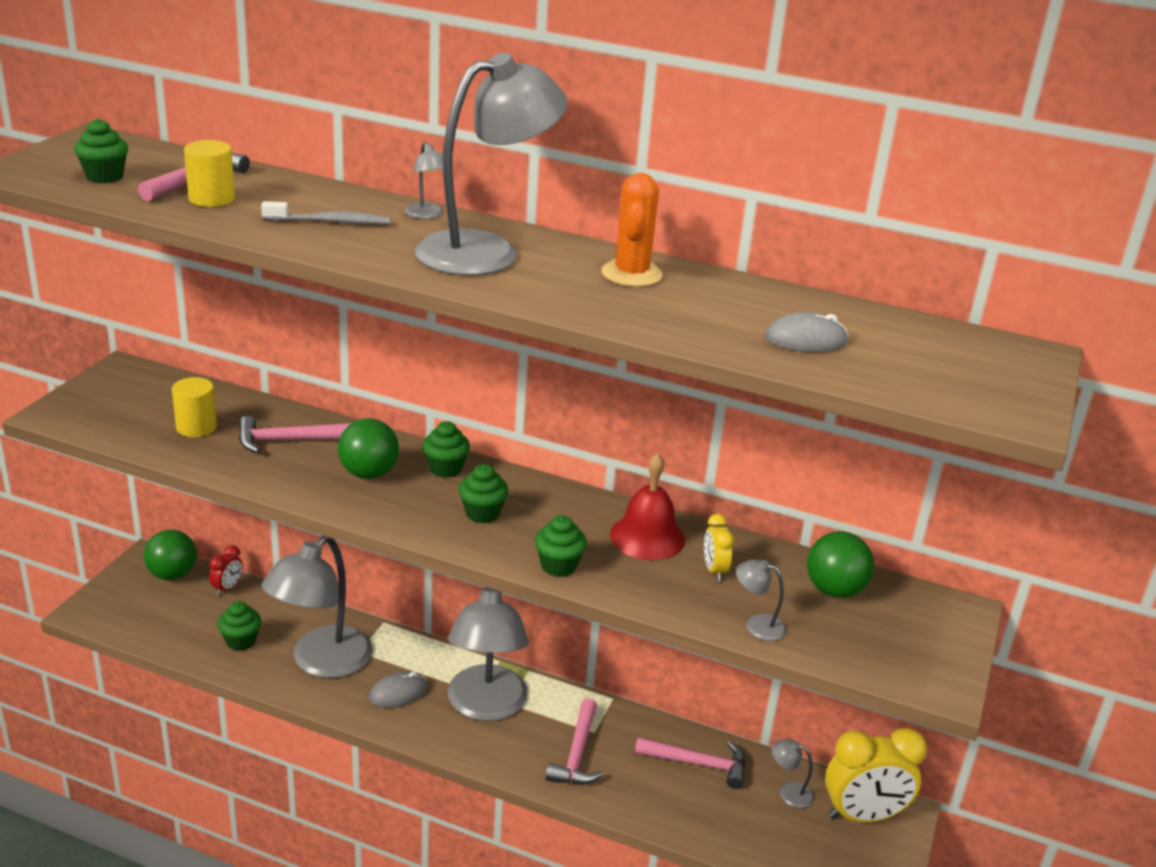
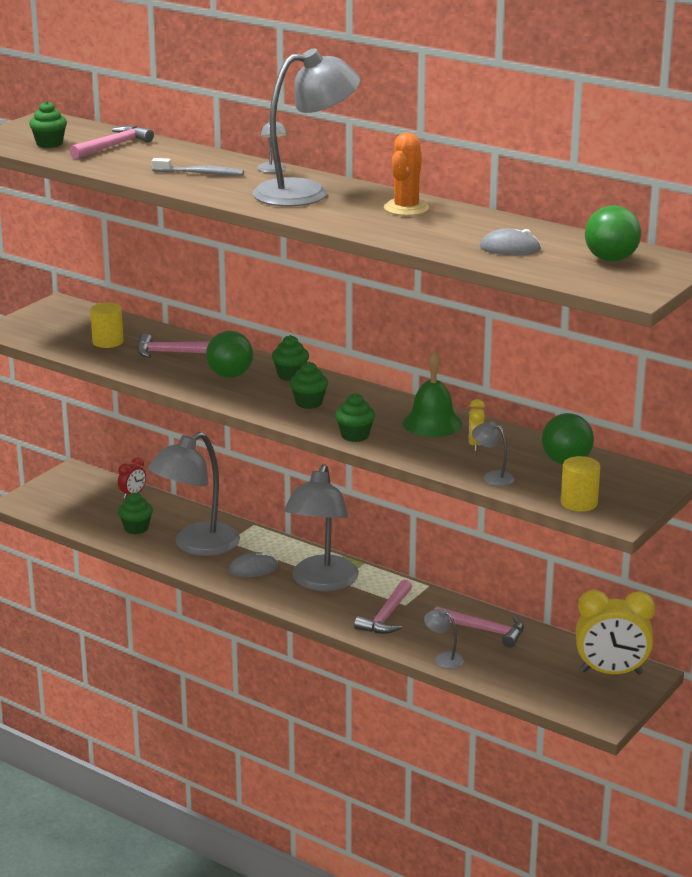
camera: 15 degrees right, 5 degrees down
green ball [144,530,196,580] -> green ball moved to [585,205,641,262]
yellow cylinder [184,140,235,207] -> yellow cylinder moved to [561,456,600,512]
red bell [610,453,685,560] -> green bell [403,351,462,437]
grey lamp [772,739,814,808] -> grey lamp moved to [424,609,464,669]

